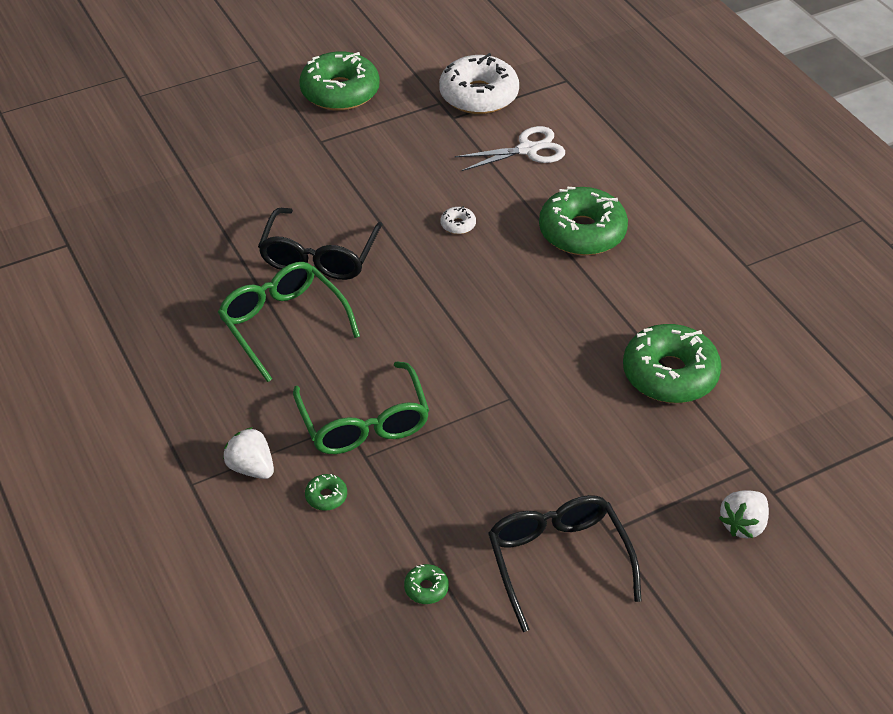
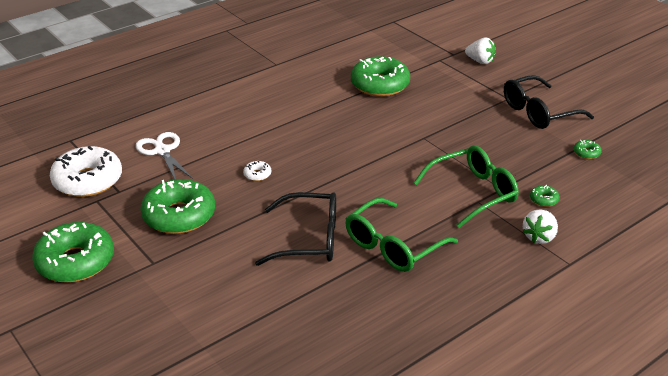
camera: 100 degrees left, 10 degrees down
green donut [539,187,628,255] -> green donut moved to [140,179,215,234]

